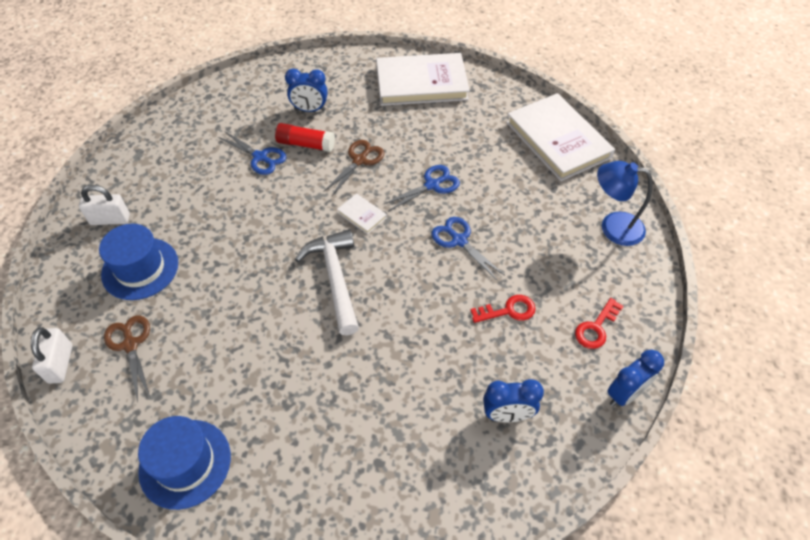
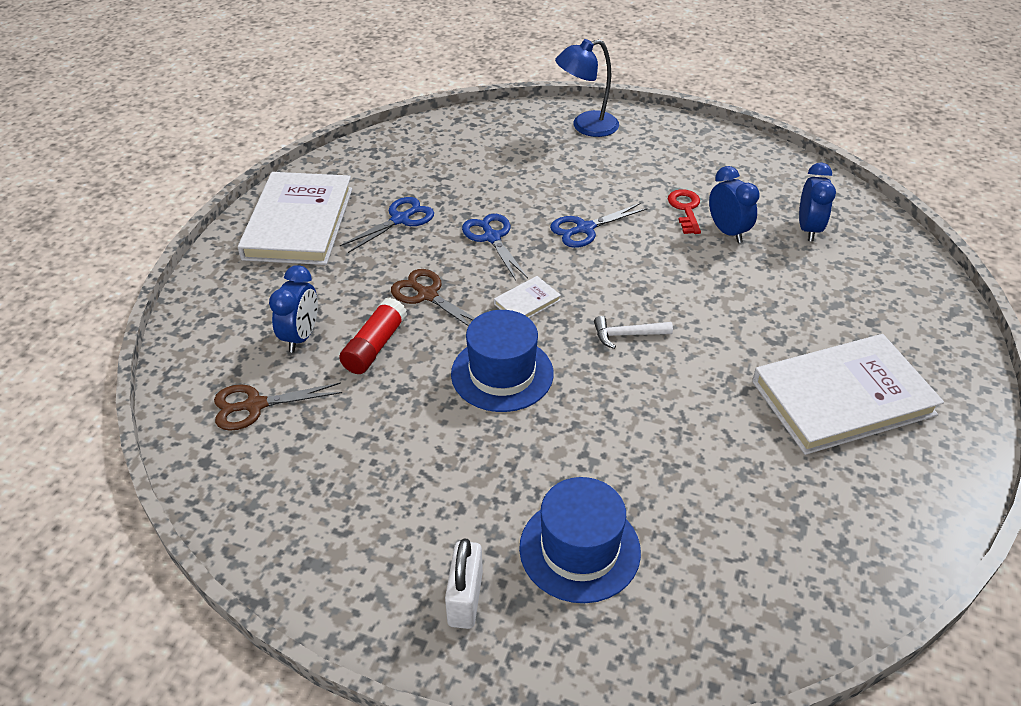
camera: 80 degrees left, 10 degrees down
white padlock [31,327,73,384] -> none
brown scissors [104,315,150,402] -> brown scissors moved to [214,382,342,431]
blue hat [138,416,231,510] -> blue hat moved to [451,310,554,412]
blue scissors [218,131,287,175] -> blue scissors moved to [340,197,434,253]
white hammer [295,230,359,336] -> white hammer [594,316,673,349], size x0.51
white book [506,93,615,181] -> white book moved to [752,334,944,455]
red key [575,298,624,349] -> none
blue lamp [597,161,653,246] -> blue lamp turned 45 degrees clockwise [555,39,619,137]
blue clock [608,350,664,406] -> blue clock moved to [709,166,760,243]

